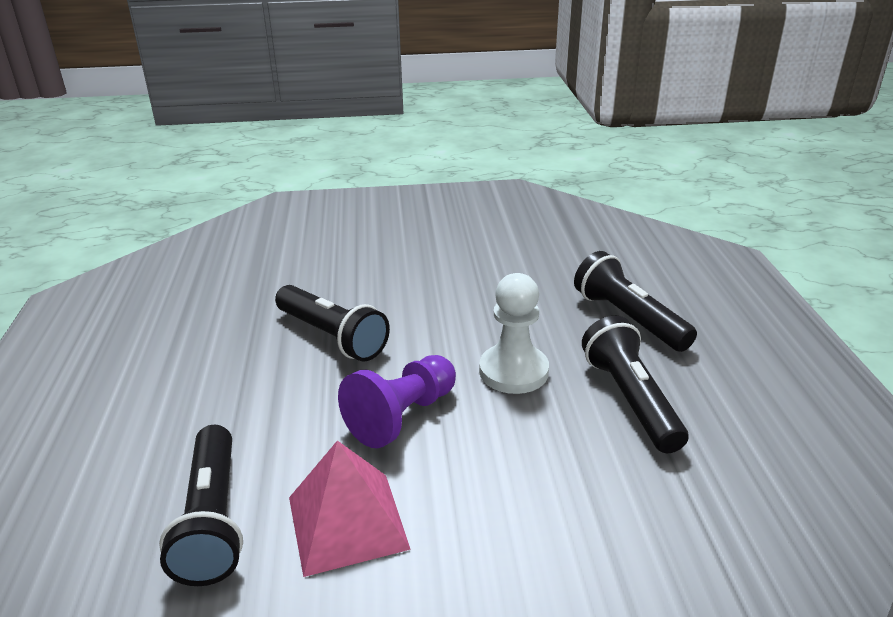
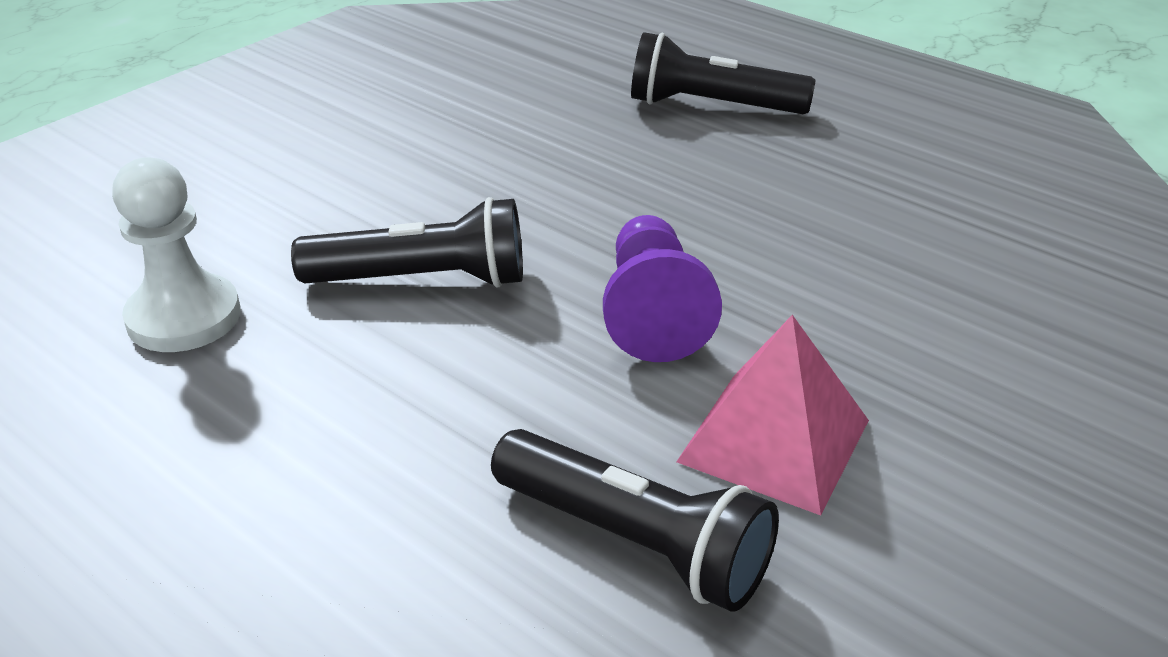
camera: 45 degrees left, 5 degrees up
white pawn [479,273,549,394] -> white pawn moved to [112,157,241,352]
black flashlight [582,316,689,453] -> none

